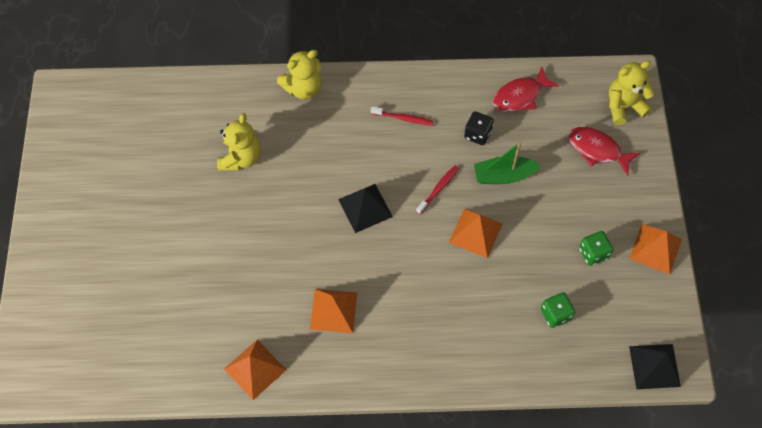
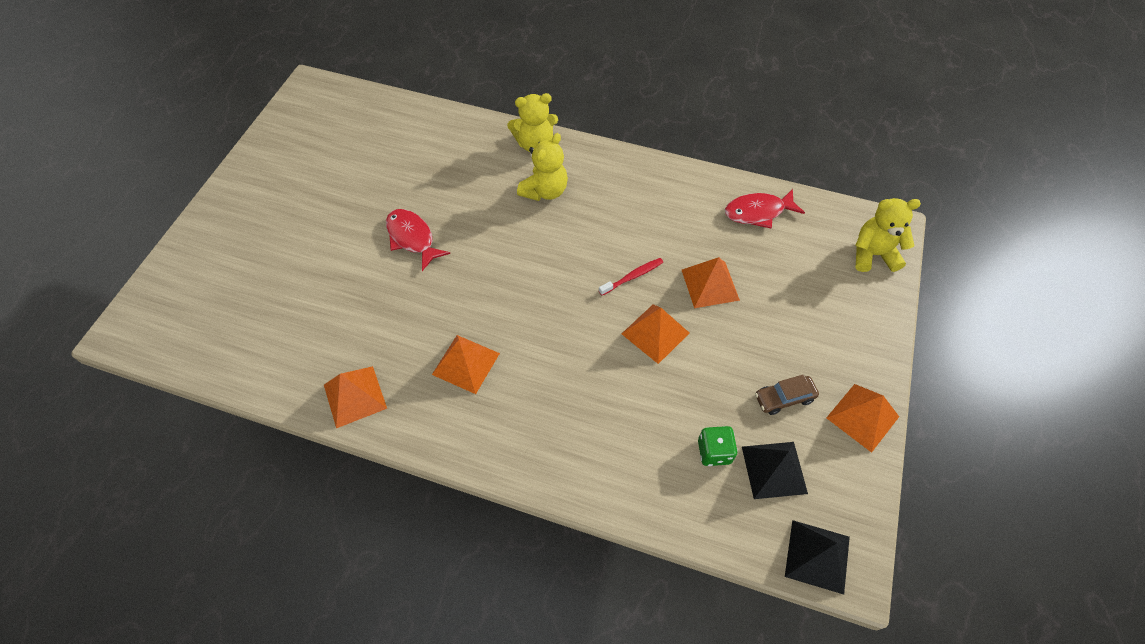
camera: 20 degrees right, 5 degrees down
yellow teddy bear [217,113,261,171] -> yellow teddy bear moved to [517,133,568,201]
black pyramid [338,184,393,233] -> black pyramid moved to [742,442,808,499]
red toothbrush [371,106,434,126] -> none
black dice [464,112,494,145] -> none
green boat [474,142,541,184] -> orange pyramid [682,257,740,308]
red fish [568,127,640,176] -> red fish moved to [386,209,450,271]
green dice [579,231,613,266] -> brown car [755,374,819,415]

